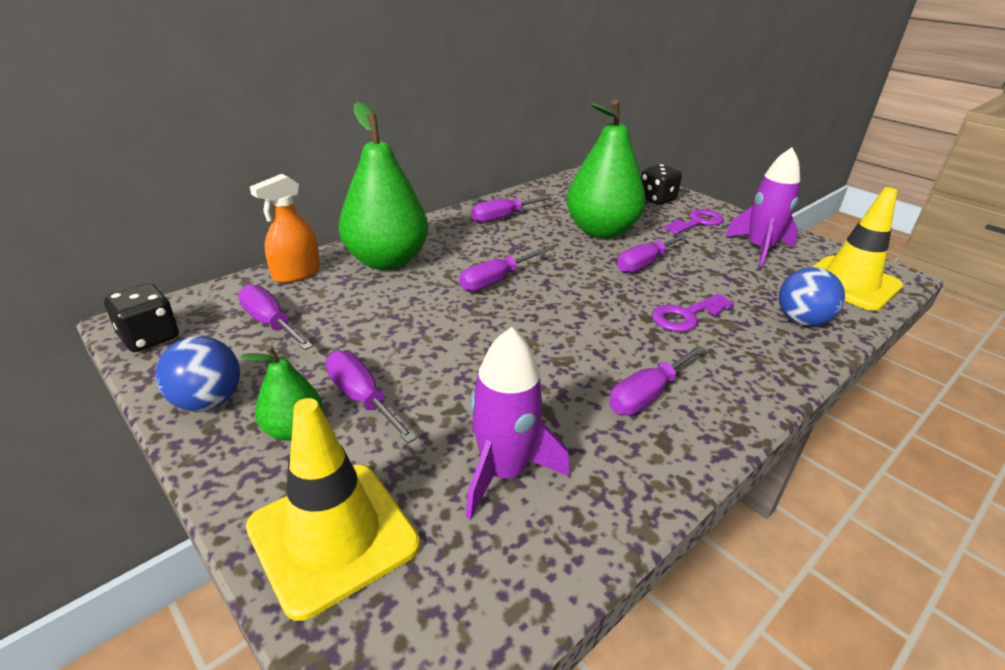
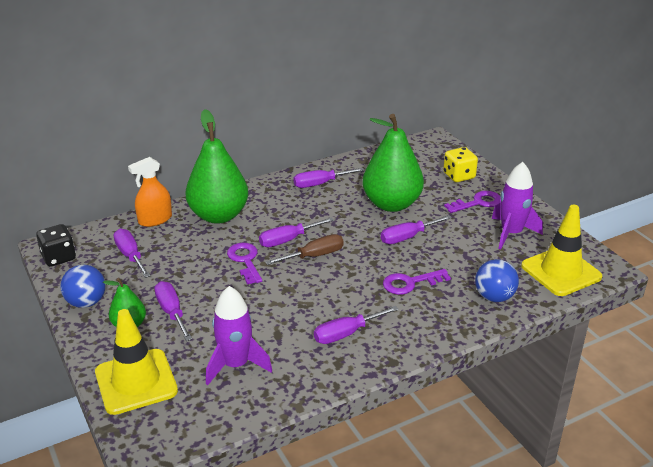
camera: 15 degrees right, 0 degrees up
black dice [641,164,682,205] -> yellow dice [443,147,478,182]
none -> purple key [227,243,262,285]
none -> brown screwdriver [265,234,344,265]

